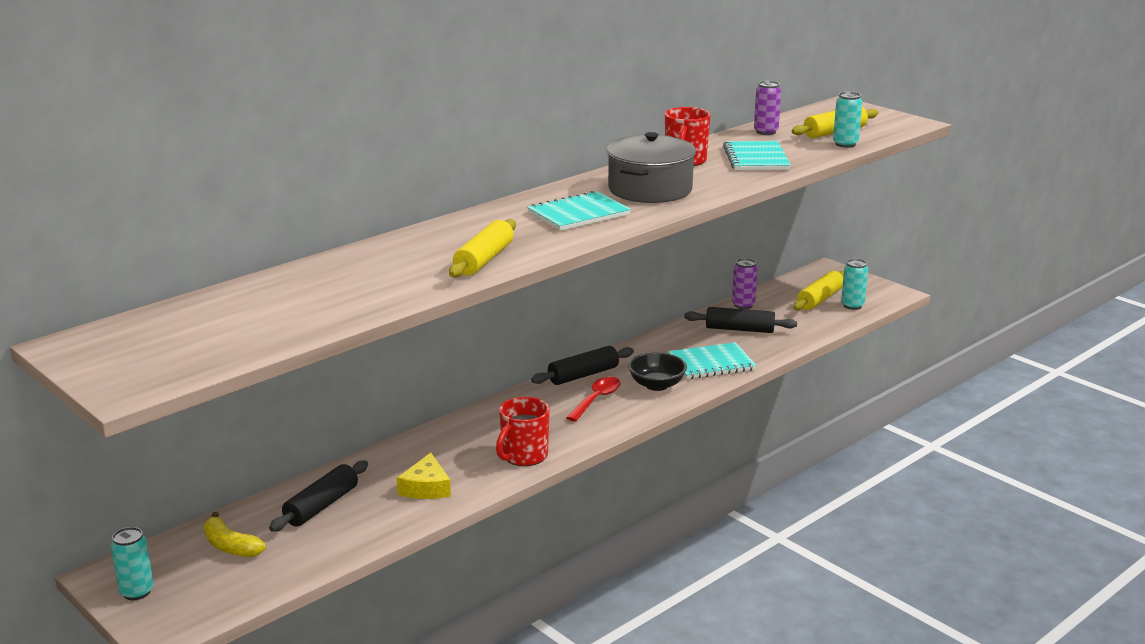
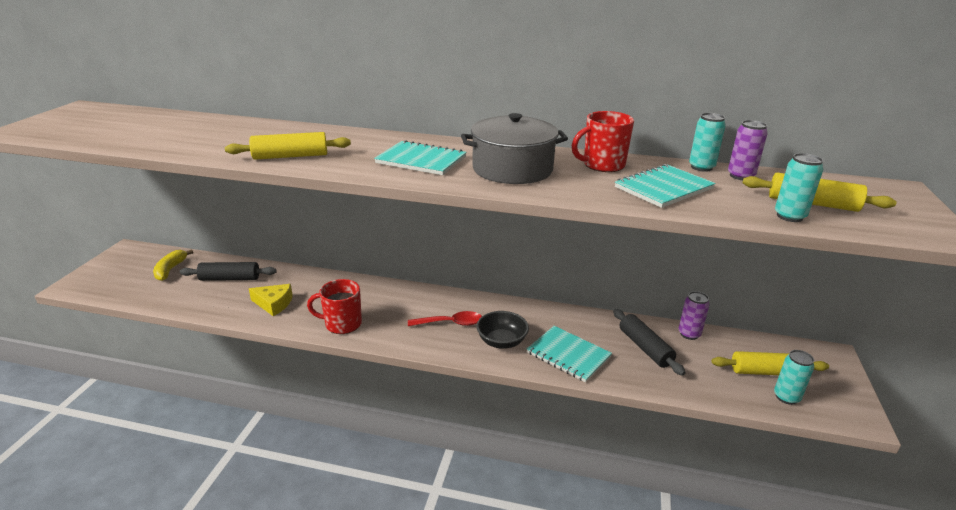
camera: 55 degrees right, 5 degrees up
turquoise can [111,527,153,600] -> turquoise can moved to [689,113,726,172]
yellow cheese [397,453,451,499] -> yellow cheese turned 135 degrees counterclockwise [249,284,293,316]
black rolling pin [531,346,634,385] -> none

